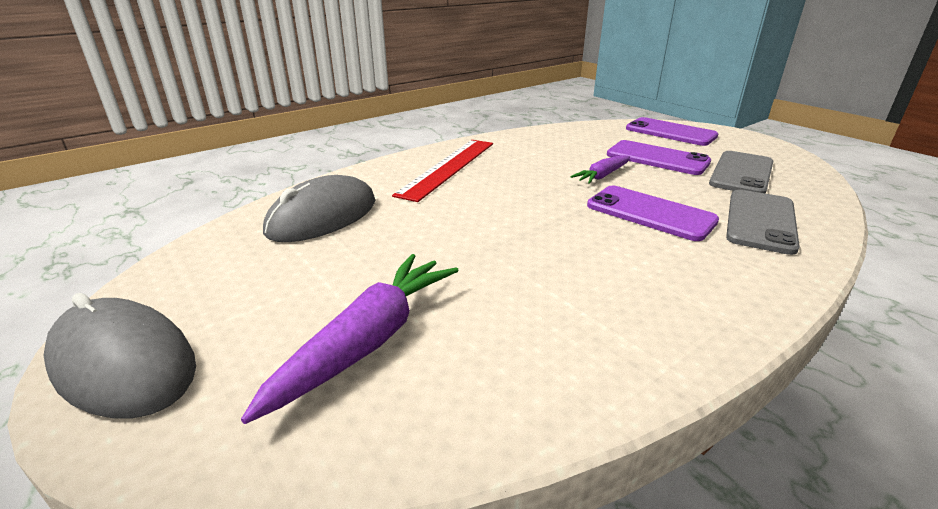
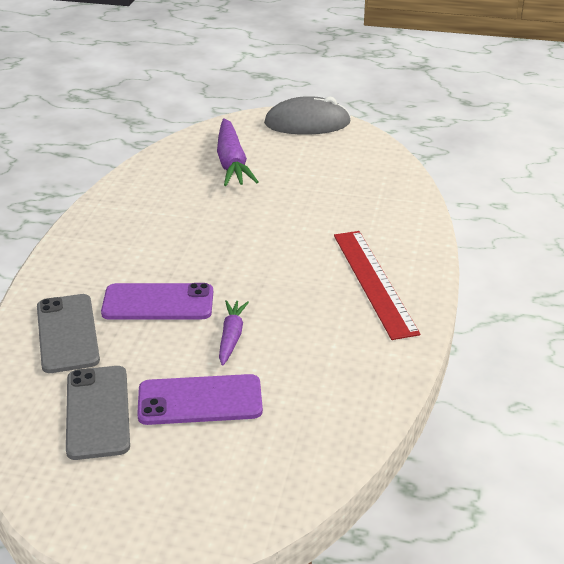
camera: 140 degrees right, 5 degrees up
grey mouse [263,175,376,242] -> none
purple phone [626,117,718,146] -> none

